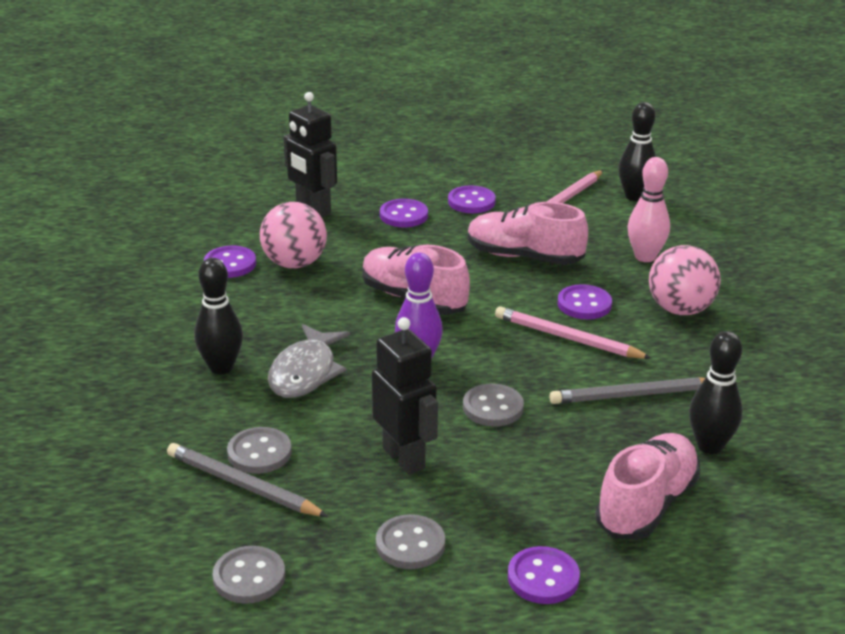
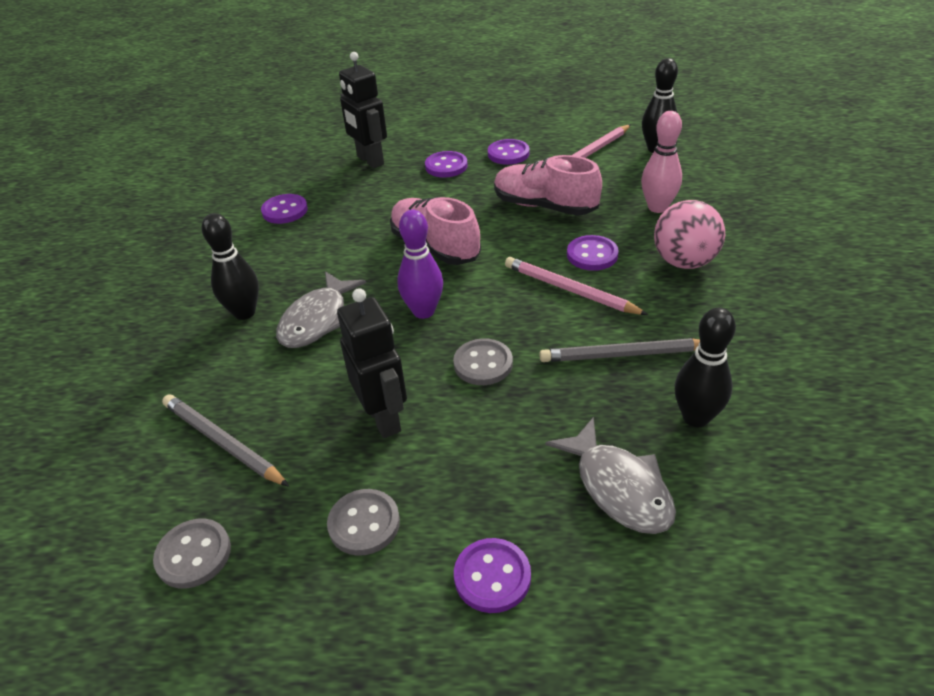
camera: 10 degrees right, 10 degrees up
grey button [227,427,292,474] -> none
pink ball [260,202,327,268] -> none
pink shoe [595,433,700,540] -> grey fish [545,417,676,534]

